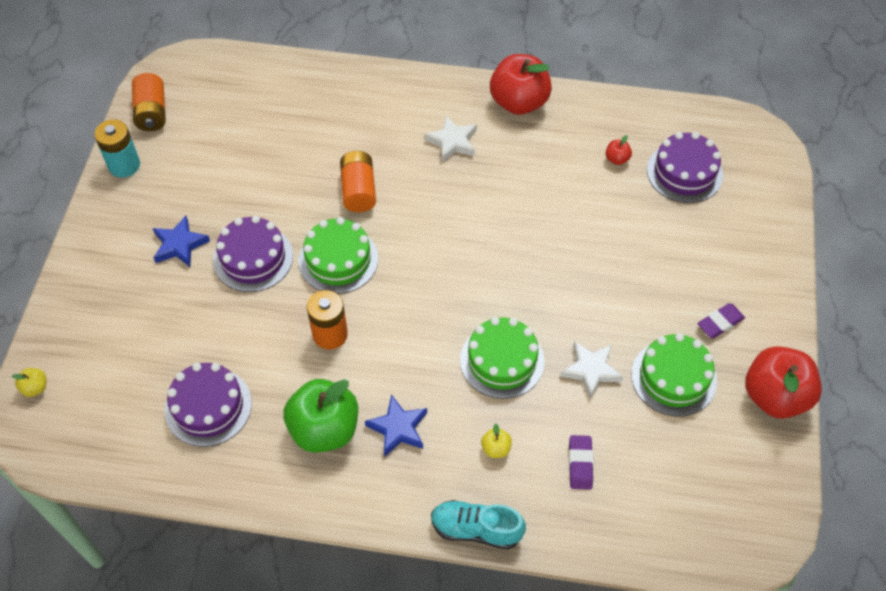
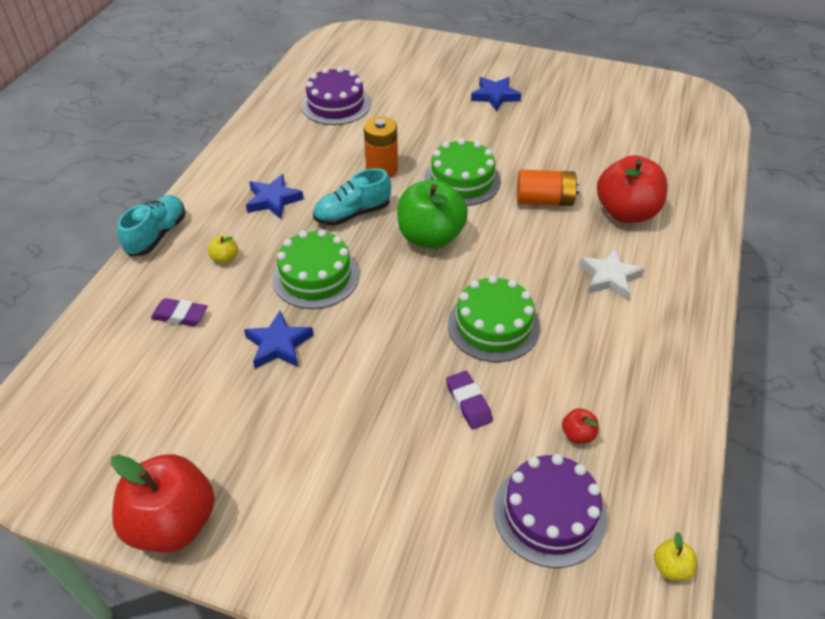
camera: 100 degrees right, 10 degrees down
yellow apple [12,368,46,397] -> yellow apple moved to [654,532,697,581]
turquoise battery [94,119,140,178] -> none
orange battery [132,73,166,131] -> none
purple cake [213,215,293,292] -> none
green apple [284,379,358,453] -> green apple moved to [397,179,468,249]
red apple [490,54,552,115] -> red apple moved to [597,155,668,223]
white star [560,341,623,399] -> blue star [244,311,314,369]
green cake [631,333,717,417] -> green cake moved to [448,275,540,362]
purple eraser [698,303,745,338] -> purple eraser moved to [446,371,493,429]
none -> turquoise shoe [313,168,391,226]

